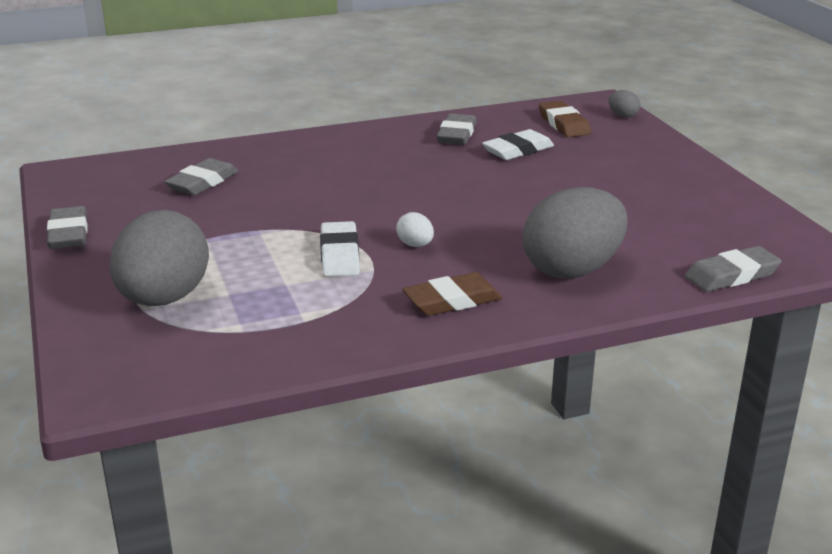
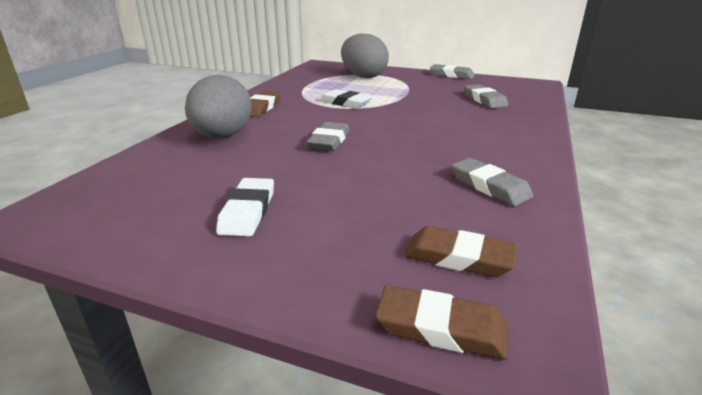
camera: 130 degrees right, 0 degrees up
white egg [396,212,434,247] -> none
white eraser [482,129,554,160] -> white eraser moved to [216,178,274,237]
grey egg [608,90,640,118] -> brown eraser [375,285,508,360]
grey eraser [685,246,782,292] -> grey eraser moved to [306,122,350,151]

